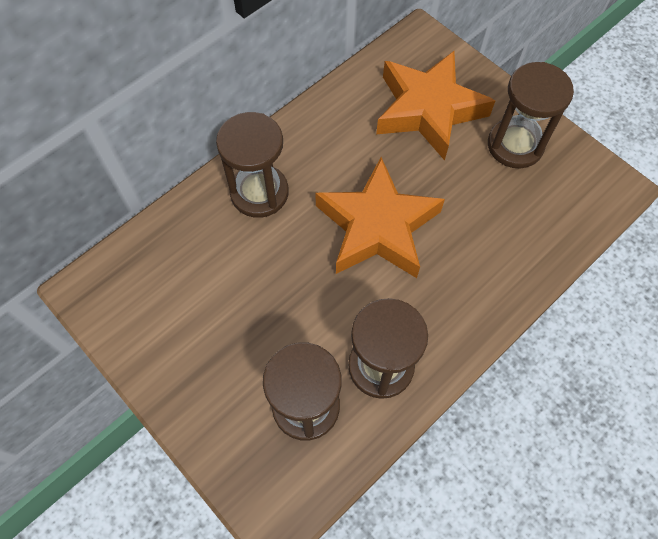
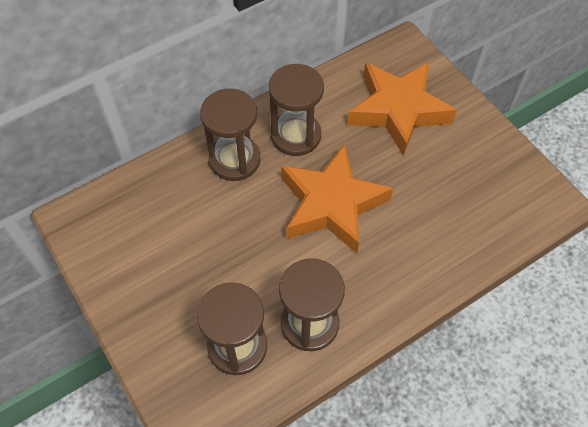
camera: 10 degrees right, 5 degrees down
brown hourglass [488,62,574,168] -> brown hourglass moved to [269,64,324,156]

